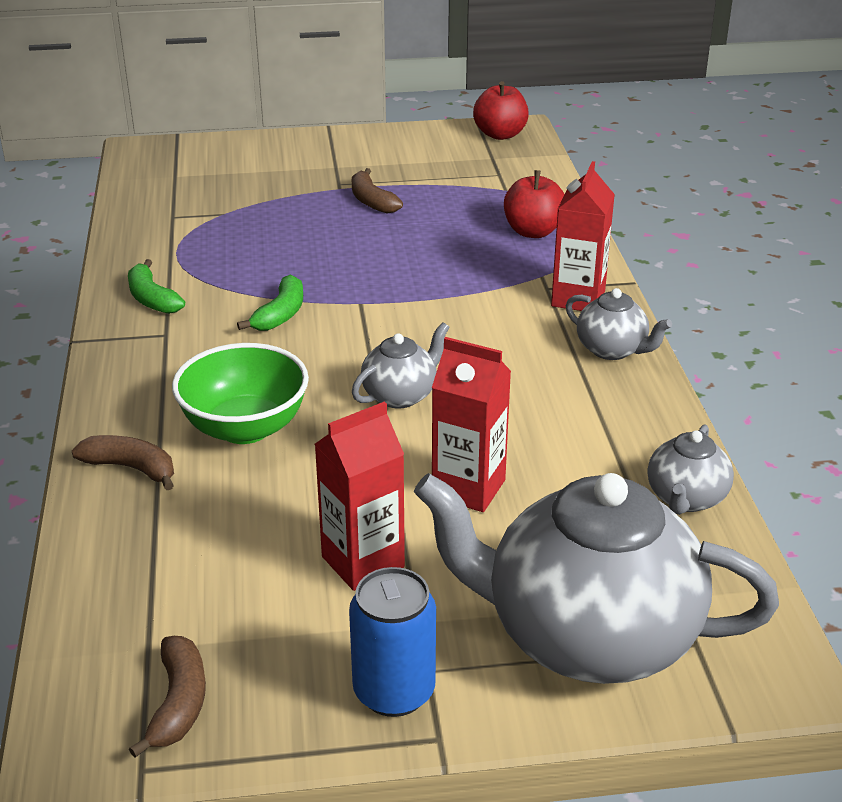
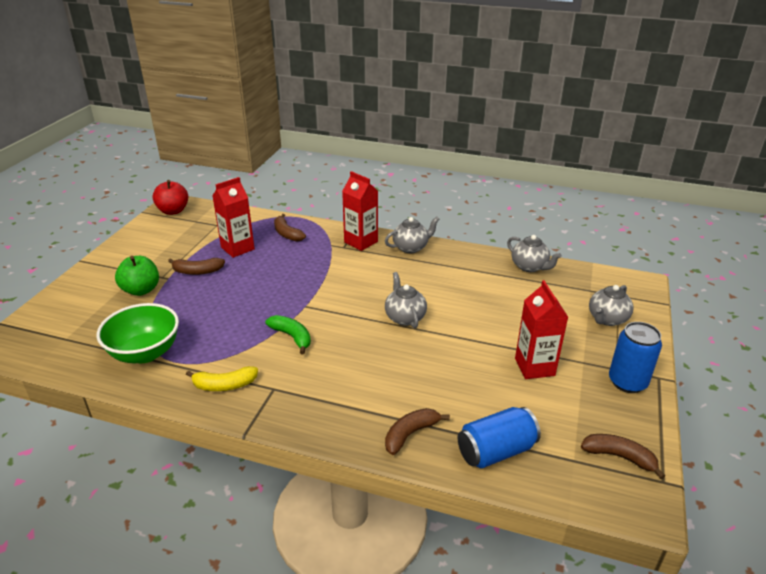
camera: 65 degrees left, 0 degrees up
green banana [128,259,185,314] -> yellow banana [186,366,258,391]
green bowl [172,343,309,444] -> green bowl moved to [96,303,179,363]
grey teapot [414,473,779,684] -> grey teapot [589,285,634,326], size x0.45
red carton [432,337,511,512] -> red carton moved to [213,177,255,258]
red apple [504,170,565,238] -> brown banana [274,214,306,242]
none -> green apple [115,256,159,296]
none -> blue can [458,407,541,468]

